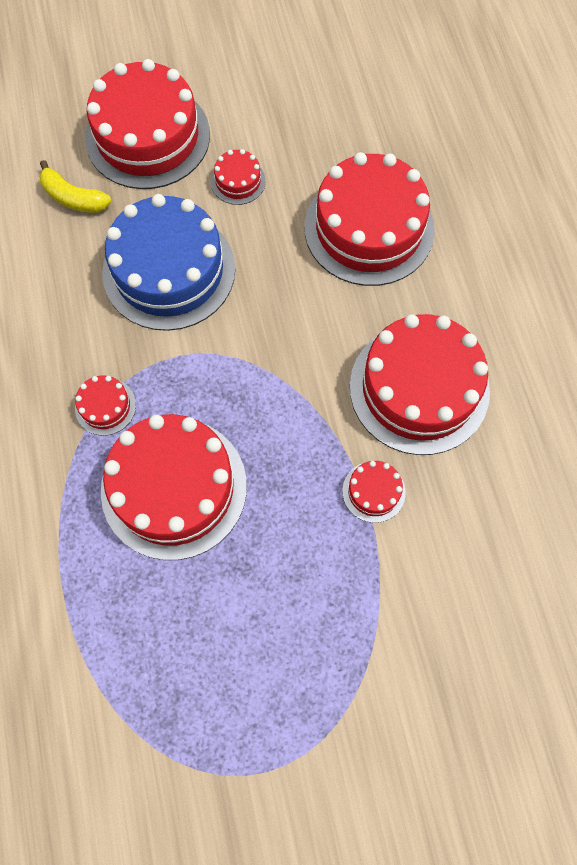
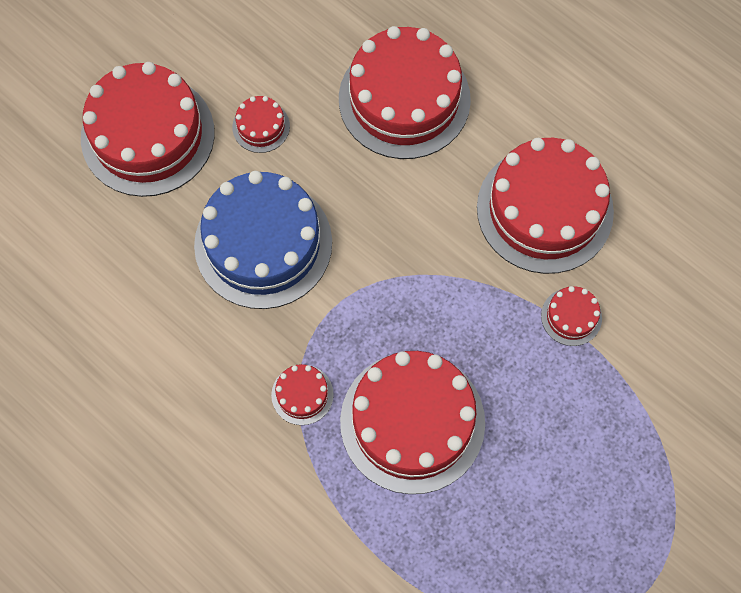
camera: 35 degrees left, 0 degrees up
yellow banana [39,160,111,213] -> none

